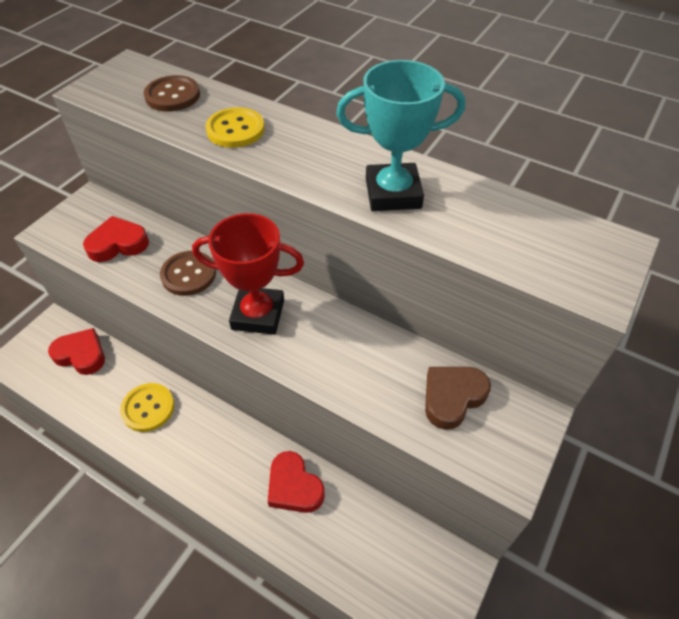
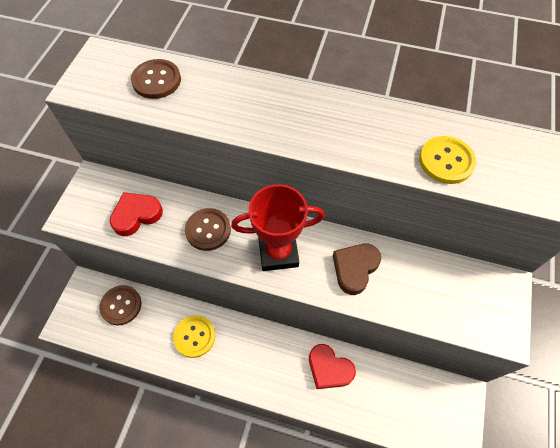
camera: 15 degrees left, 10 degrees up
red heart [48,328,105,375] -> brown button [99,285,141,326]
yellow button [206,107,265,148] -> yellow button moved to [419,136,476,184]
turquoise trophy [336,60,465,211] -> none
brown heart [425,367,491,430] -> brown heart moved to [333,244,381,295]

